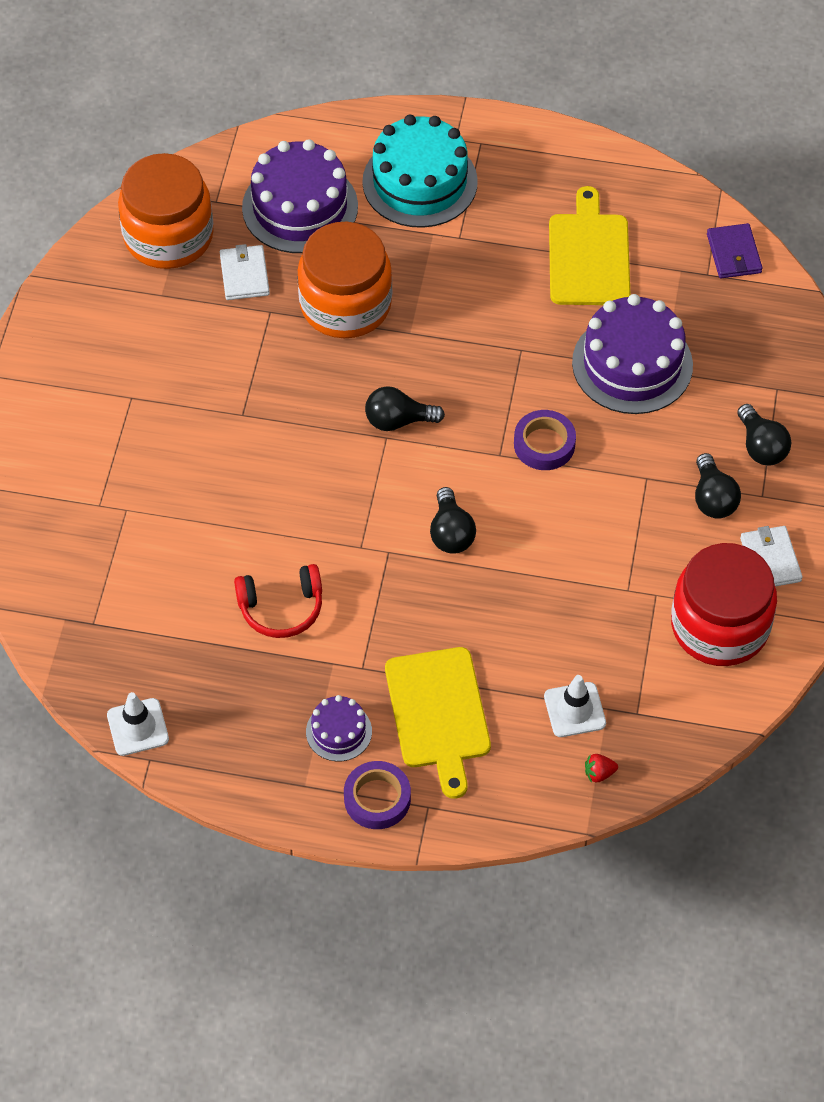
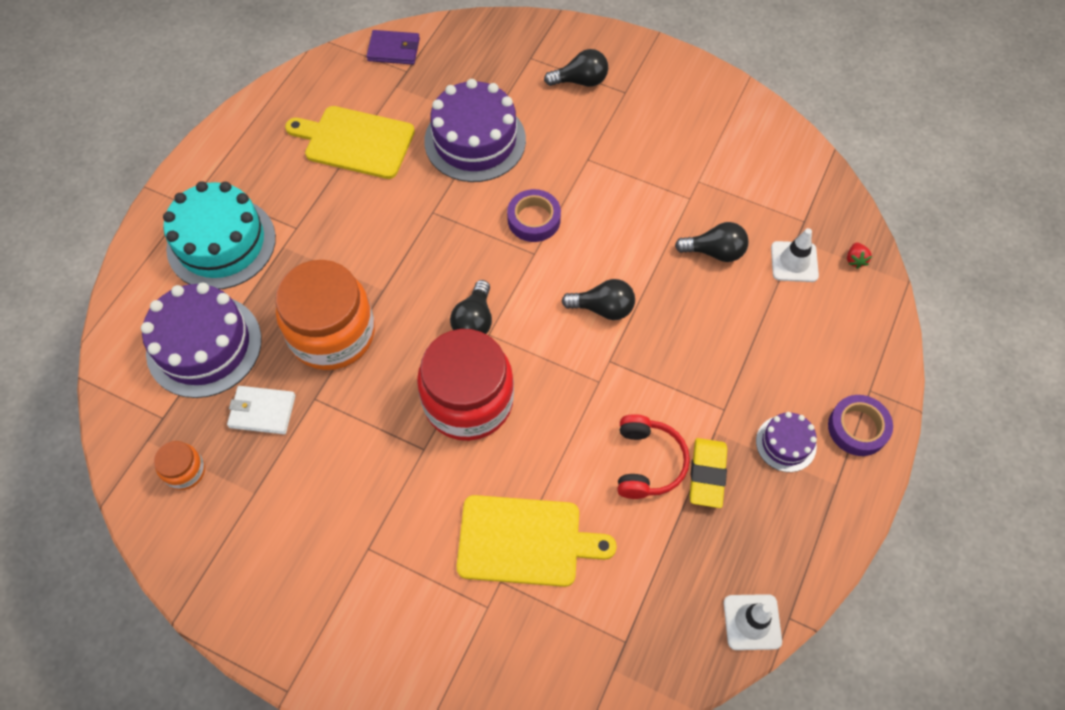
camera: 75 degrees left, 5 degrees up
orange jar [118,153,214,269] -> orange jar [154,441,205,490], size x0.45
yellow cutting board [385,647,491,799] -> yellow cutting board moved to [457,495,617,587]
red jar [671,543,777,666] -> red jar moved to [417,329,514,441]
black light bulb [695,453,741,519] -> black light bulb moved to [675,222,749,262]
white wallet [740,526,803,586] -> none
none -> yellow eraser [689,438,727,508]

